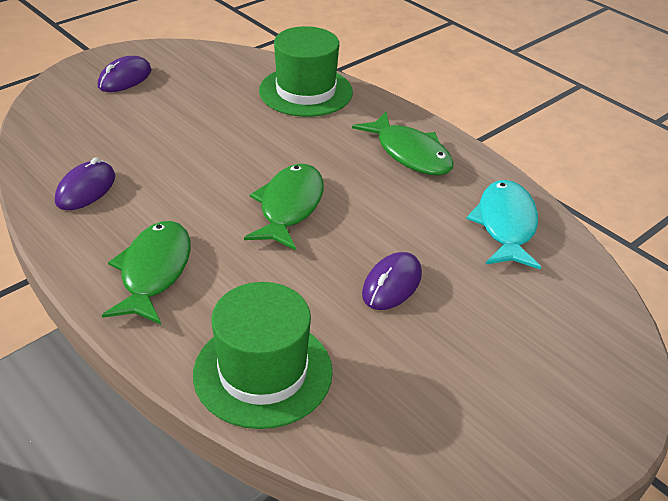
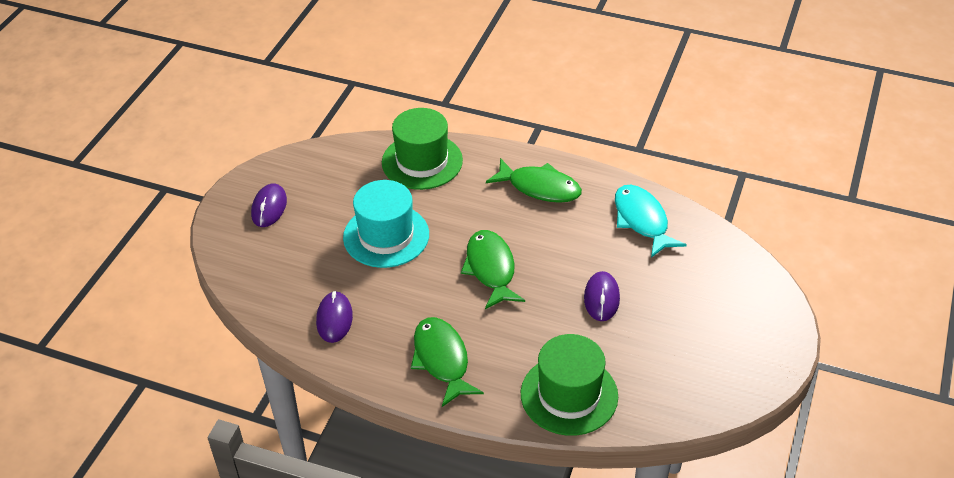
camera: 25 degrees left, 5 degrees up
none -> turquoise hat [343,180,429,268]

